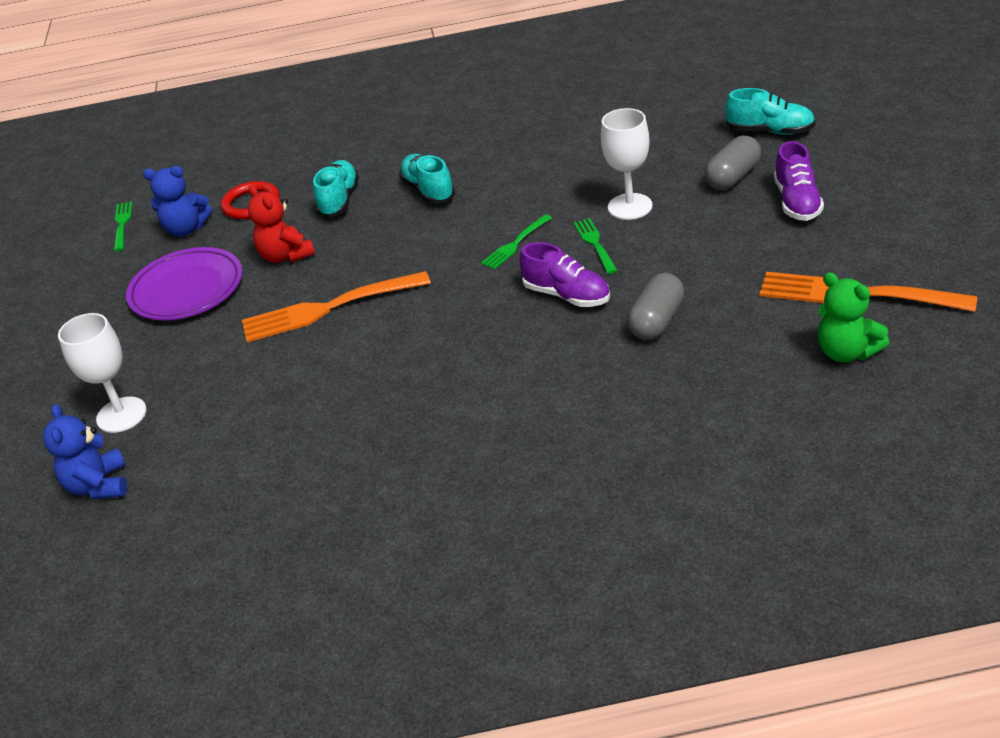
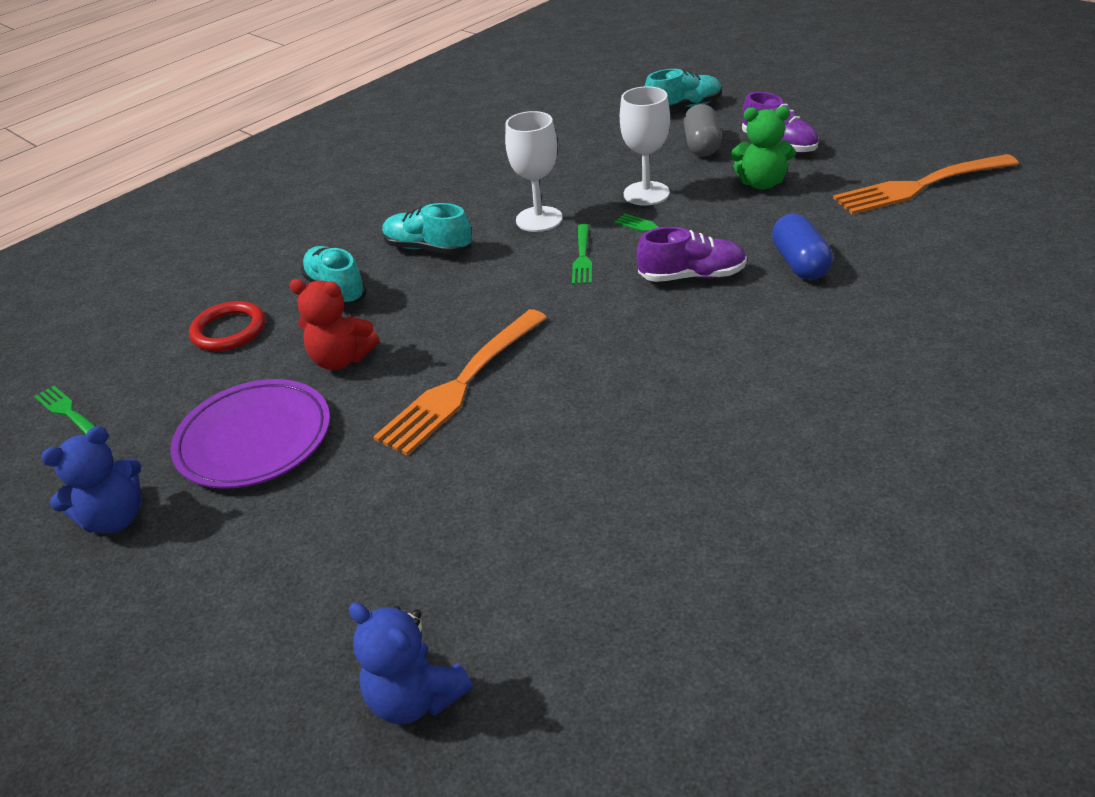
camera: 40 degrees left, 0 degrees up
white goblet [58,313,147,433] -> white goblet moved to [505,111,562,232]
blue teddy bear [143,166,212,236] -> blue teddy bear moved to [41,426,142,534]
grey capsule [627,273,684,340] -> blue capsule [772,214,833,280]
green teddy bear [818,272,889,363] -> green teddy bear moved to [731,106,795,190]

